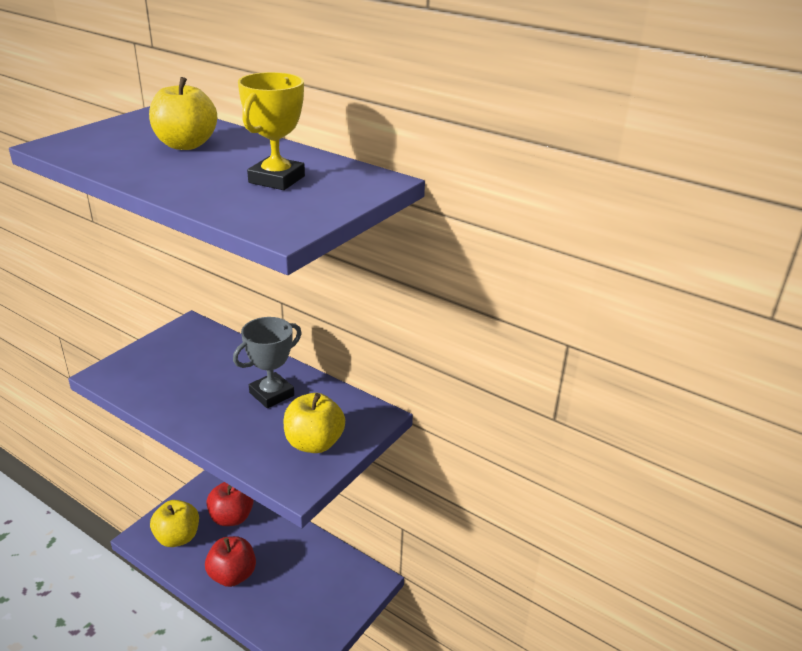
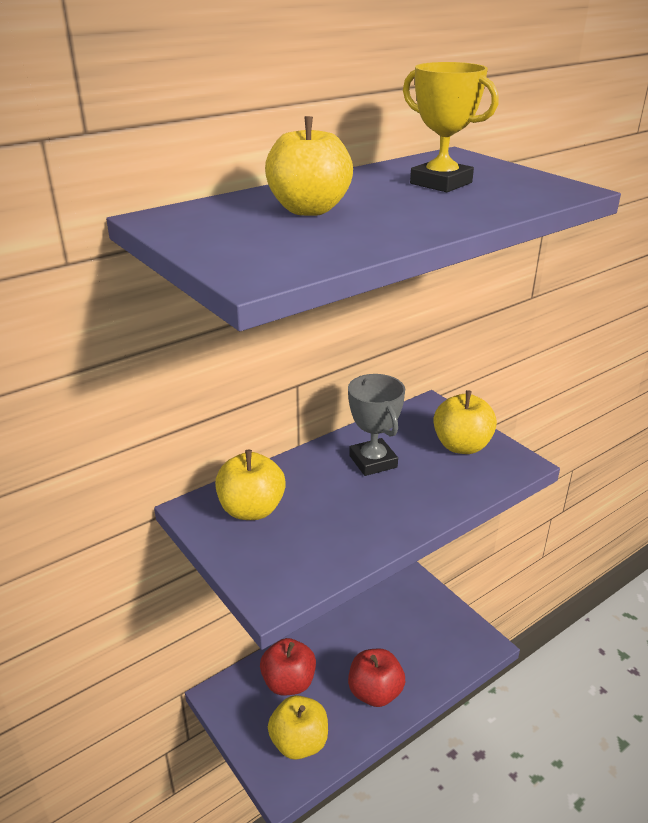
camera: 70 degrees left, 0 degrees up
none -> yellow apple [215,450,286,520]

